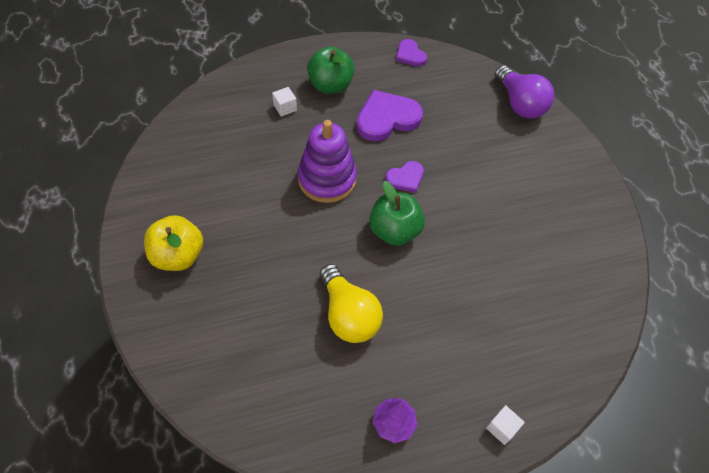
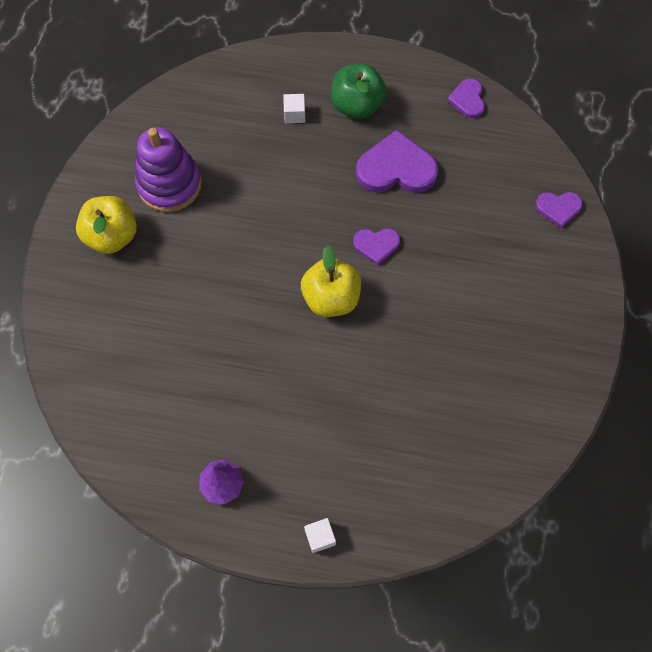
camera: 30 degrees right, 10 degrees up
purple stacking toy [298,120,357,203] -> purple stacking toy moved to [135,127,202,212]
yellow light bulb [320,264,383,343] -> none
green apple [369,181,425,246] -> yellow apple [301,246,361,317]
purple light bulb [495,65,554,118] -> purple heart [535,192,583,228]

